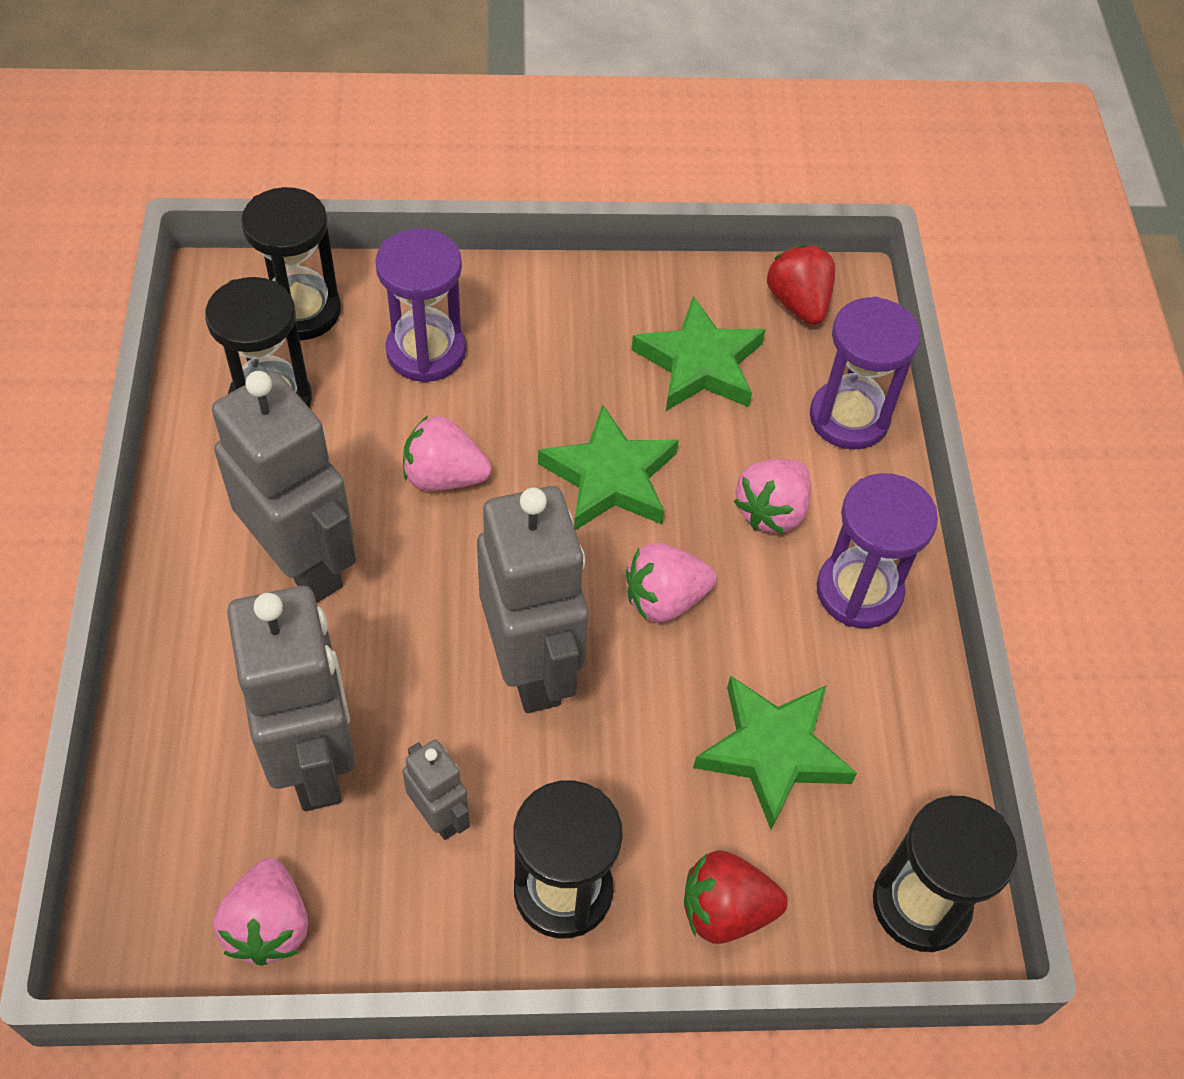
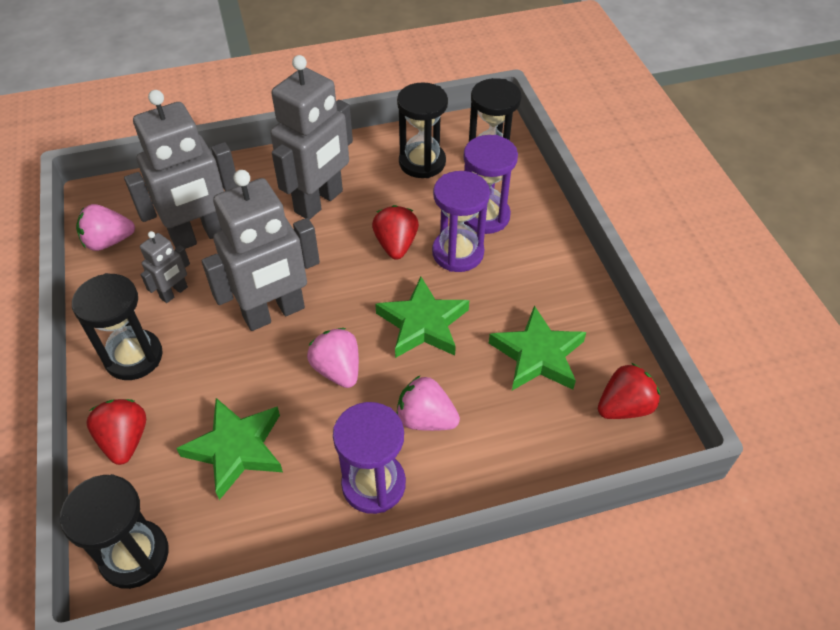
camera: 80 degrees right, 5 degrees down
pink strawberry [403,415,491,491] -> red strawberry [372,205,419,260]
purple hourglass [810,296,921,450] -> purple hourglass moved to [432,171,490,272]

